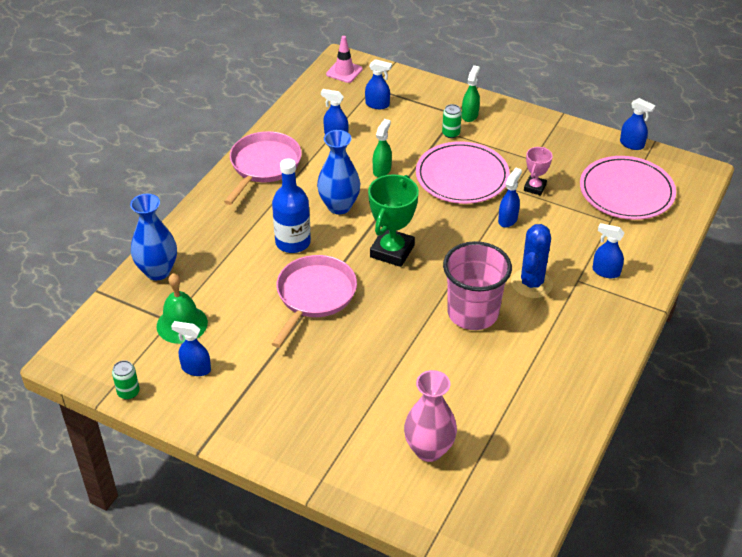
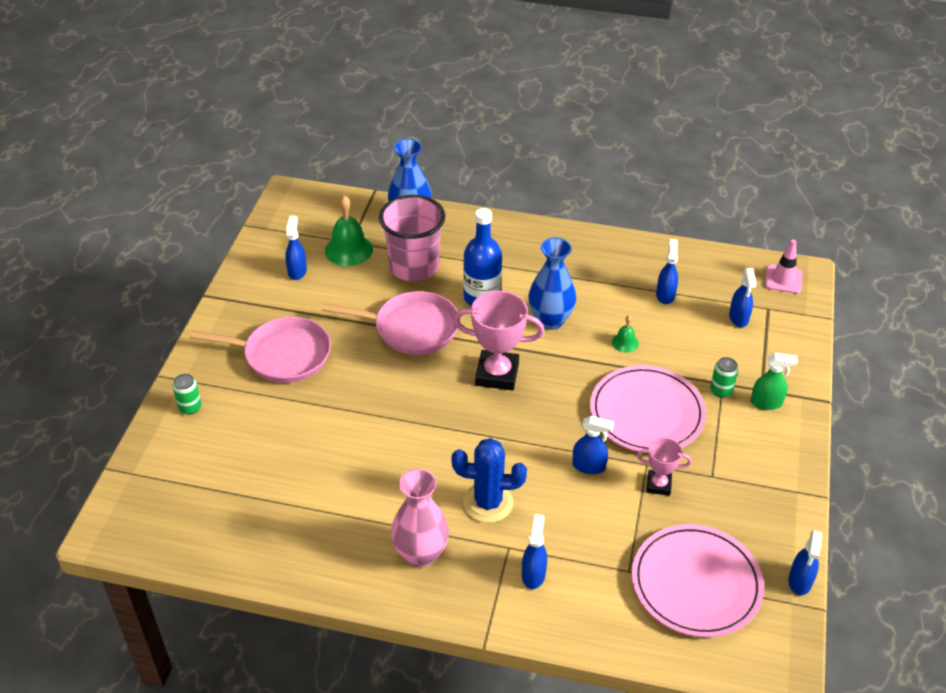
camera: 75 degrees right, 0 degrees up
green can [112,360,140,400] -> green can moved to [173,374,201,415]
pink pan [224,131,302,205] -> pink pan moved to [189,317,331,383]
green trophy [368,174,419,267] -> pink trophy [454,291,544,390]
green spray bottle [373,119,392,177] -> green bell [612,316,639,353]
pink vase [404,370,457,462] -> pink vase moved to [391,469,449,567]
pink cup [443,241,512,330] -> pink cup moved to [379,195,446,281]

